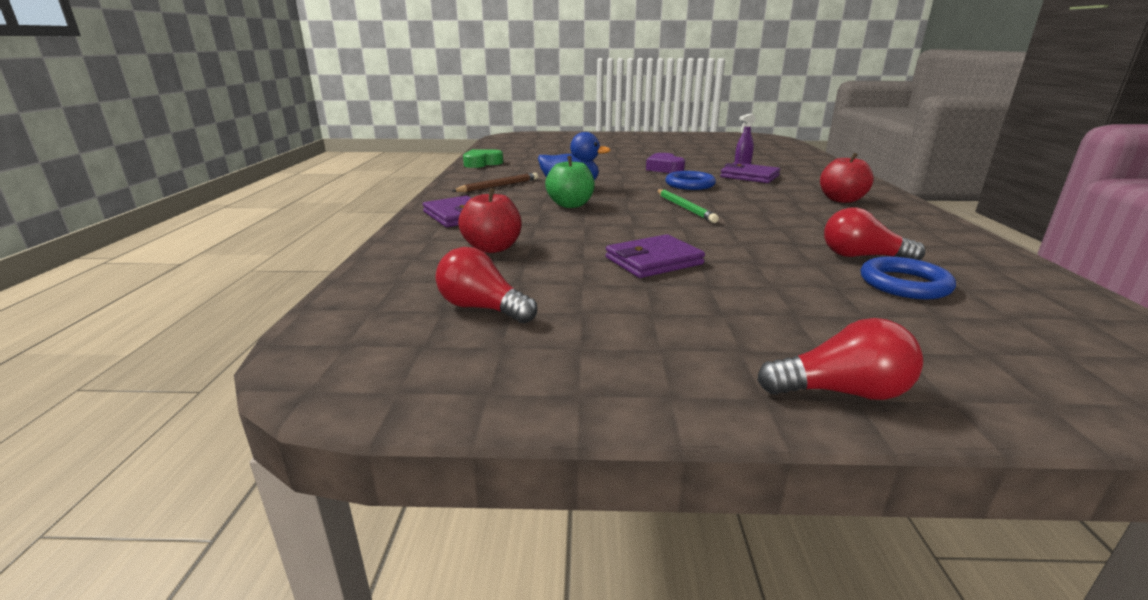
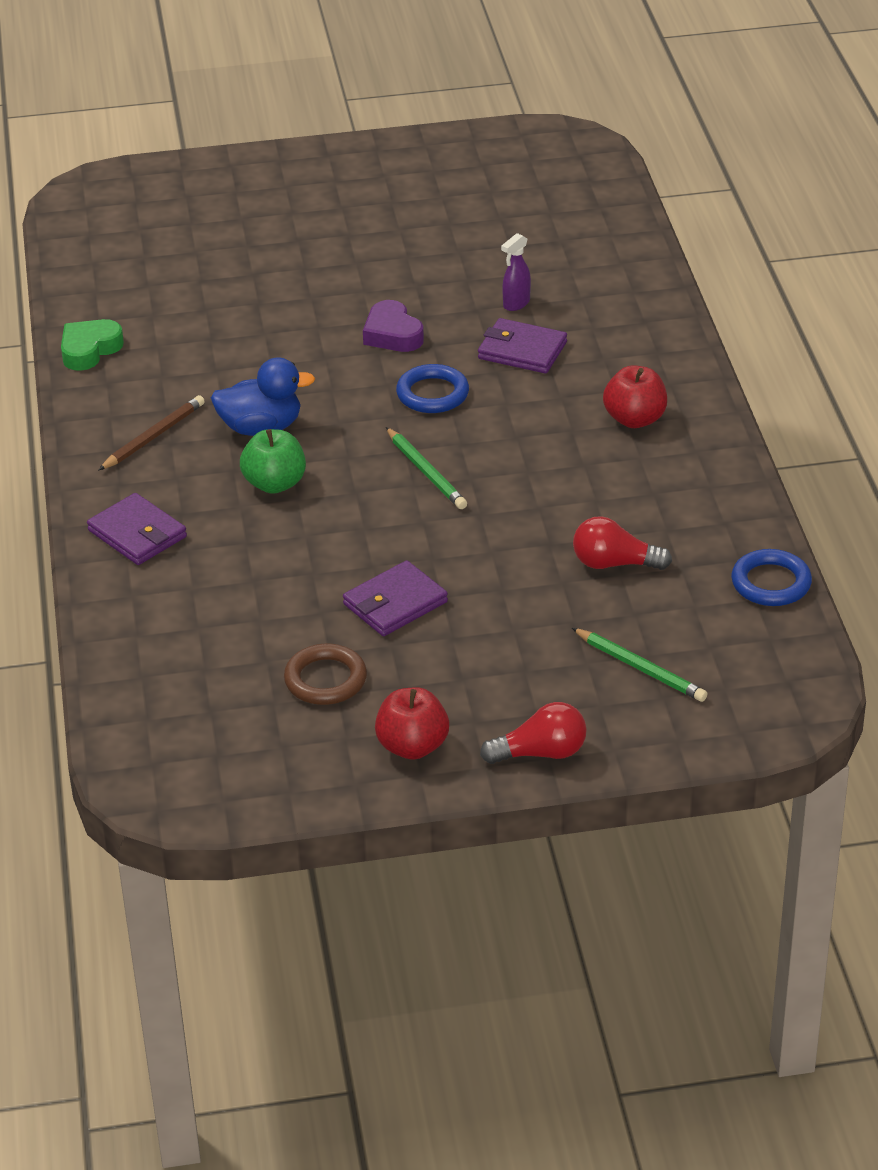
camera: 10 degrees left, 15 degrees up
red light bulb [435,247,537,323] -> none
red apple [458,188,522,253] -> red apple moved to [375,688,449,760]
blue ring [861,256,956,299] -> blue ring moved to [731,549,812,606]
none -> brown ring [284,644,367,705]
none -> green pencil [572,628,707,702]

